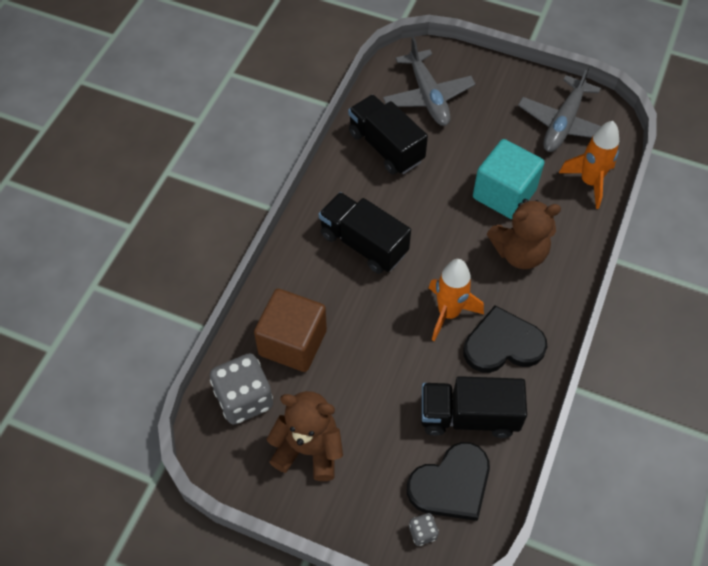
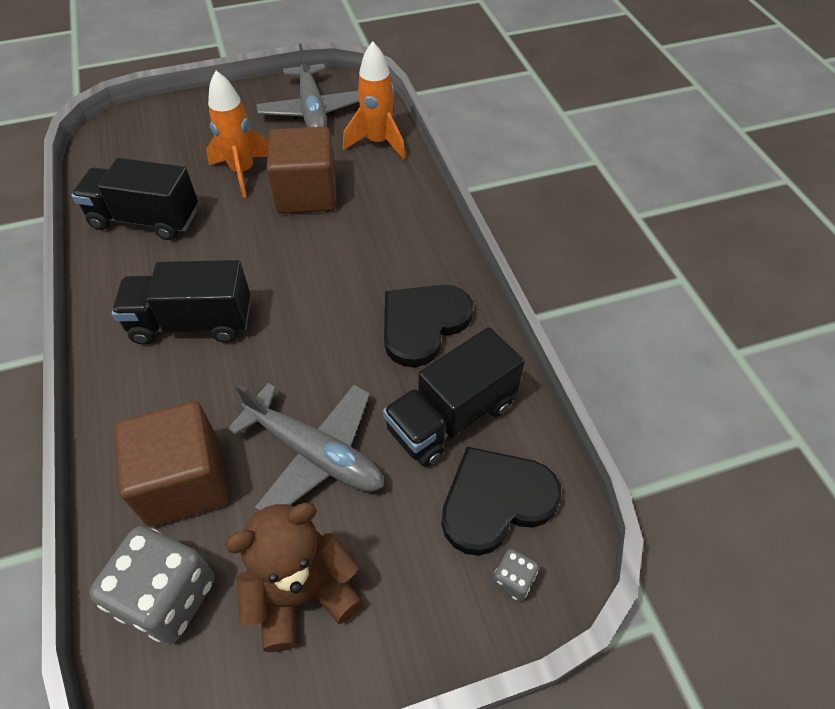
camera: 40 degrees left, 5 degrees down
grey plane [383,37,476,126] -> grey plane moved to [228,383,384,511]
black heart [407,442,490,521] -> black heart turned 135 degrees counterclockwise [442,447,561,556]
orange rocket [429,259,484,342] -> orange rocket moved to [206,71,268,198]
turquoise cube [473,139,545,219] -> brown cube [266,127,336,214]
brown teddy bear [487,199,561,269] -> none

